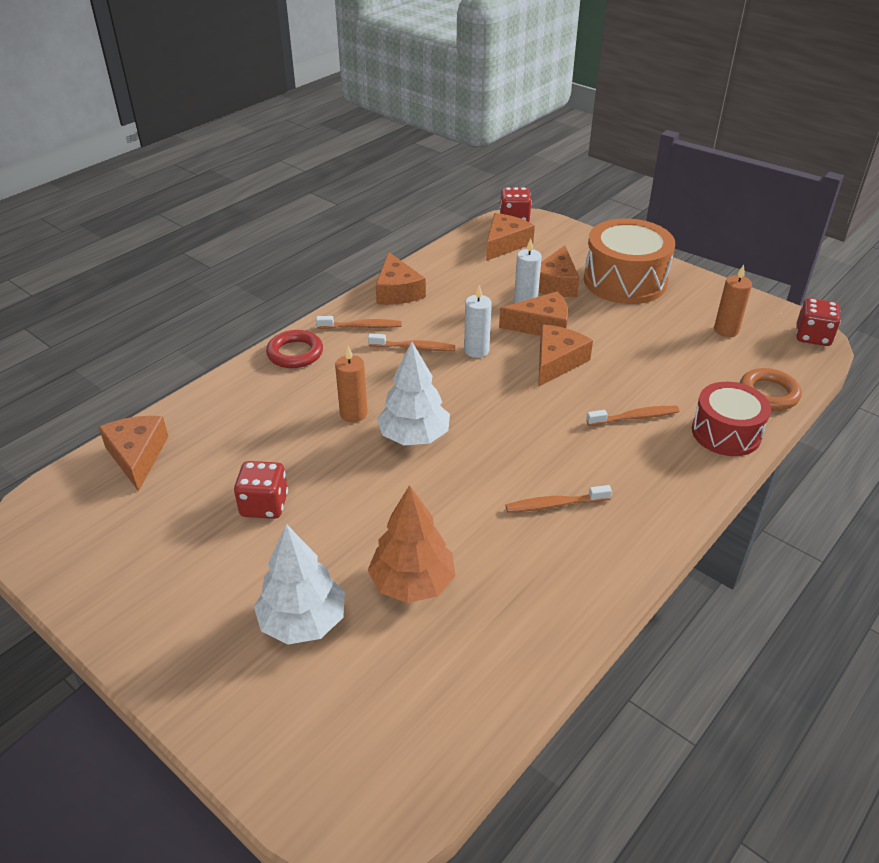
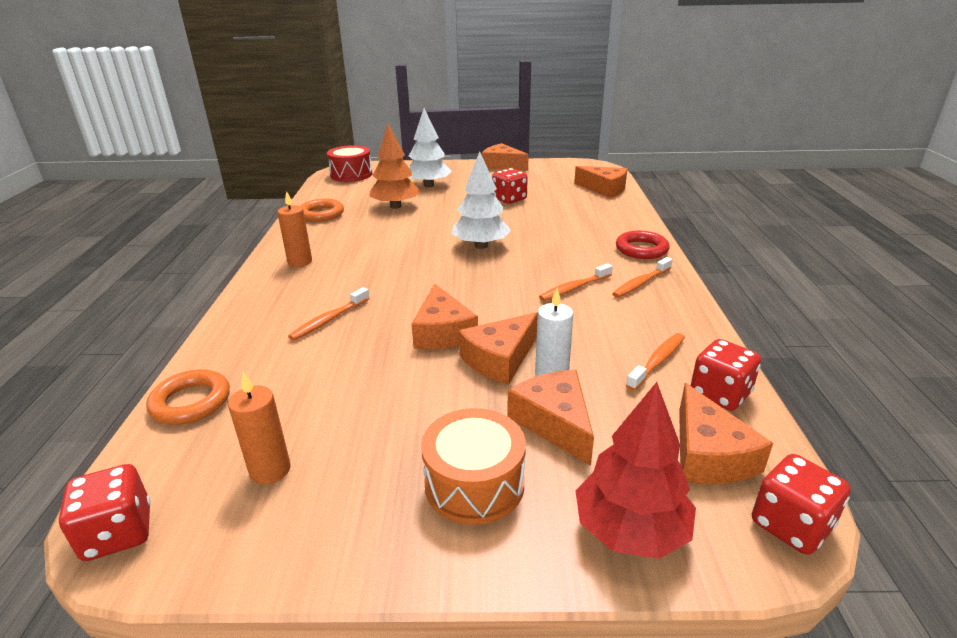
camera: 140 degrees right, 10 degrees down
orange candle [335,346,368,422] -> orange candle moved to [277,191,312,267]
orange cheese [376,252,426,305] -> orange cheese moved to [482,143,529,171]
white candle [464,285,492,358] -> none
orange toothbrush [506,485,612,513] -> orange toothbrush moved to [626,333,685,391]
orange drum [584,218,675,304] -> orange drum [421,408,526,525], size x0.66
red drum [692,382,771,456] -> red drum moved to [327,145,372,182]
none -> orange ring [301,199,344,222]
none -> red tree [575,382,696,559]
none -> red dice [691,339,761,411]

